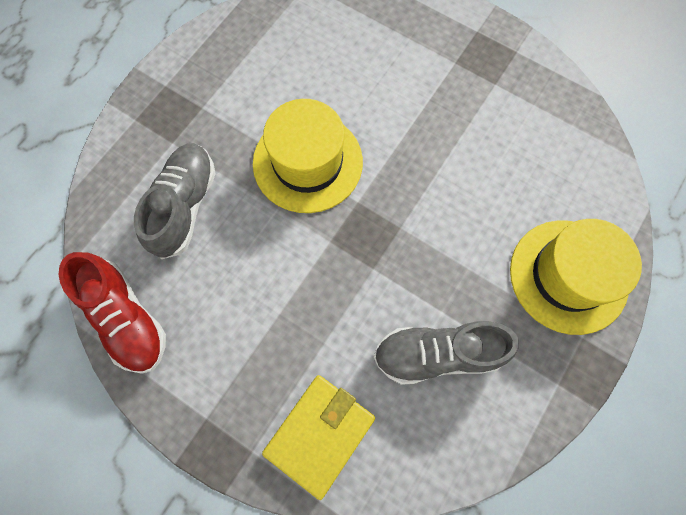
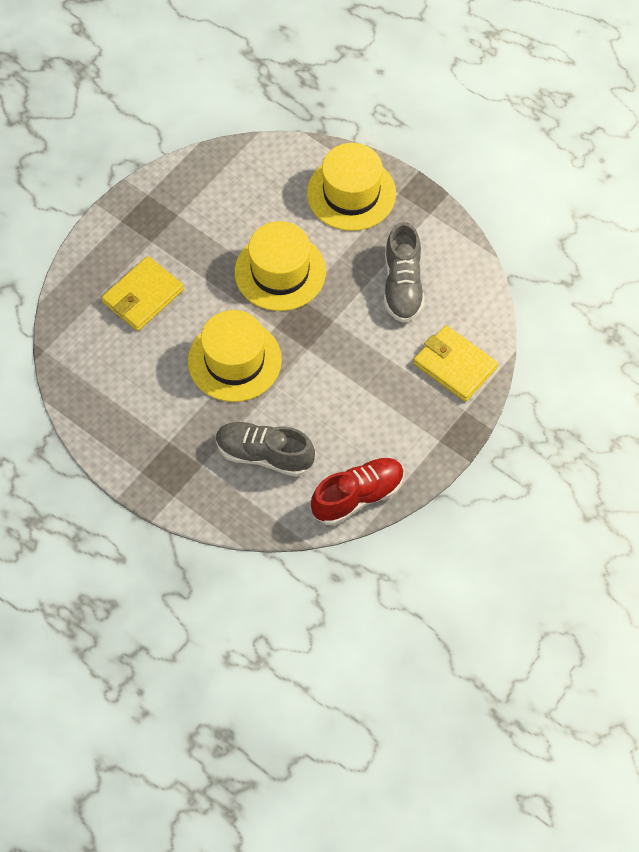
camera: 85 degrees left, 10 degrees down
none -> yellow wallet [102,256,184,331]
none -> yellow hat [235,221,326,311]

